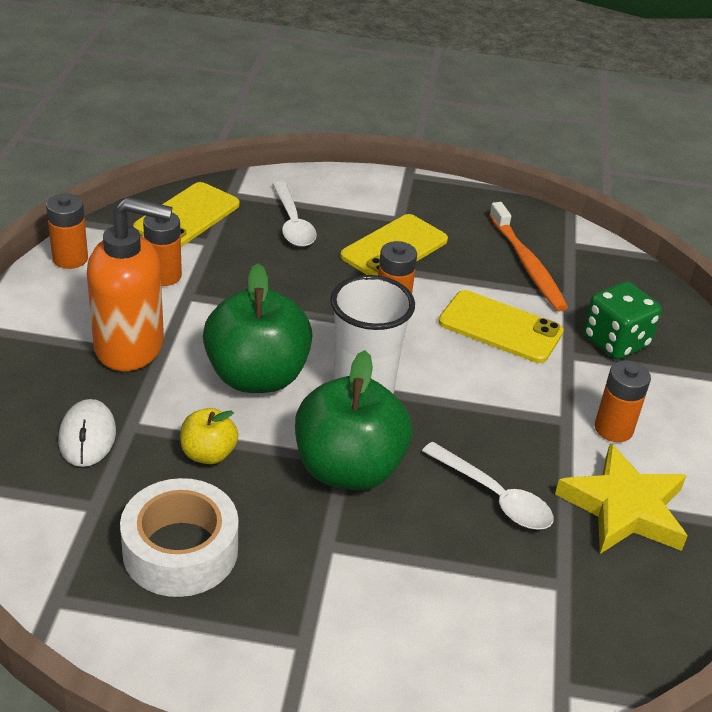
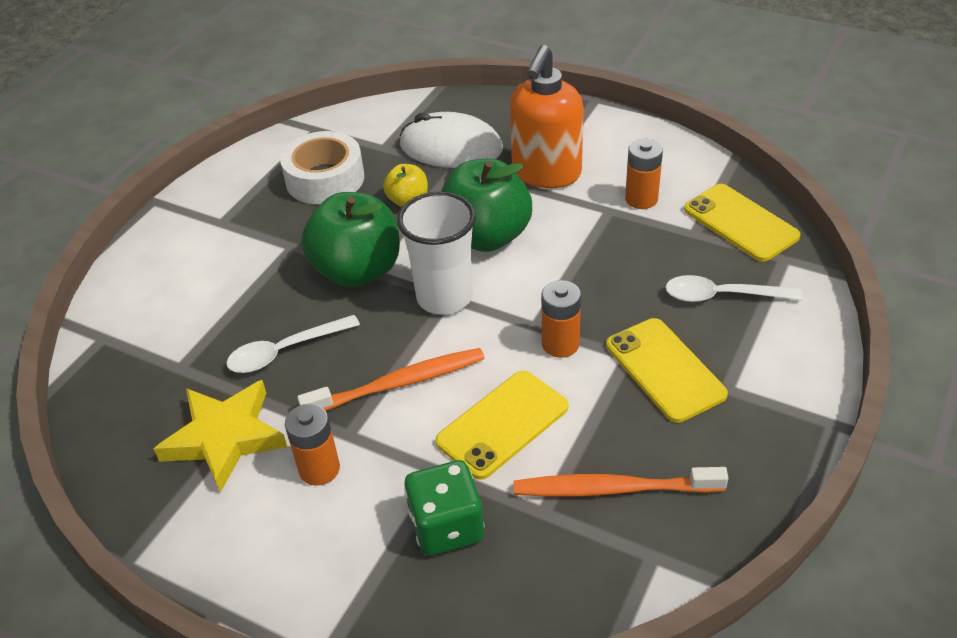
camera: 115 degrees right, 5 degrees up
orange battery [46,194,88,269] -> none
white mouse [58,399,116,467] -> white mouse [400,112,503,168], size x1.64
none -> orange toothbrush [297,348,485,411]

